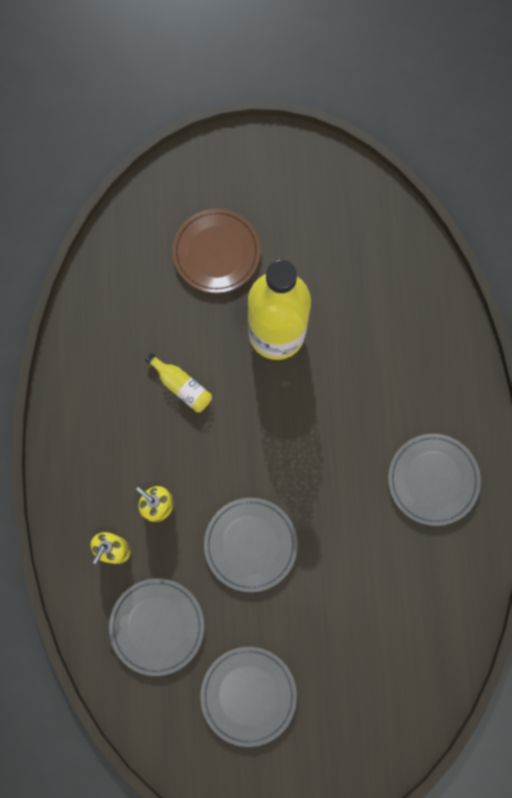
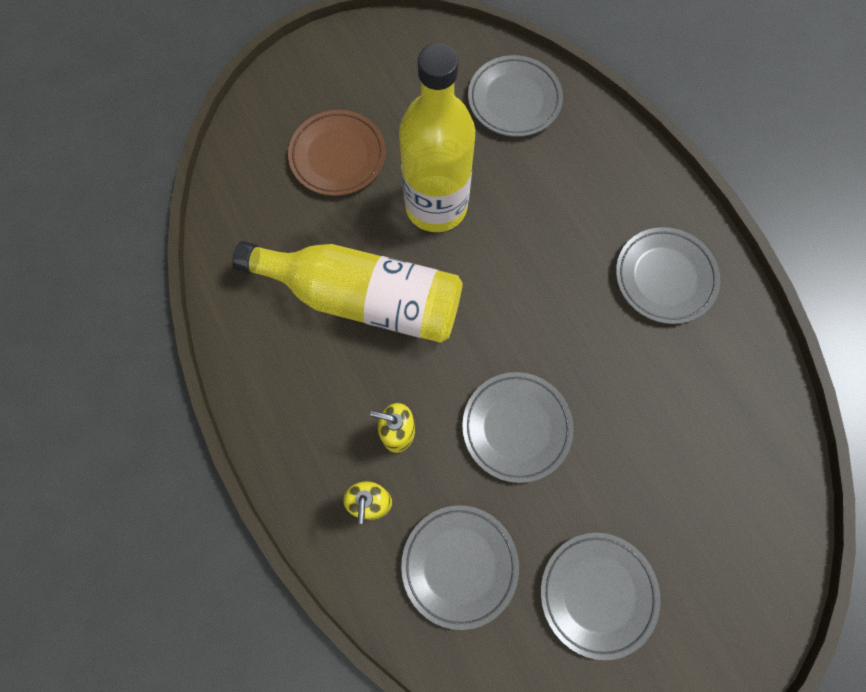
camera: 25 degrees left, 5 degrees down
yellow bottle [145,353,212,412] -> yellow bottle [232,241,463,343], size x2.50
none -> grey plate [468,55,563,137]

